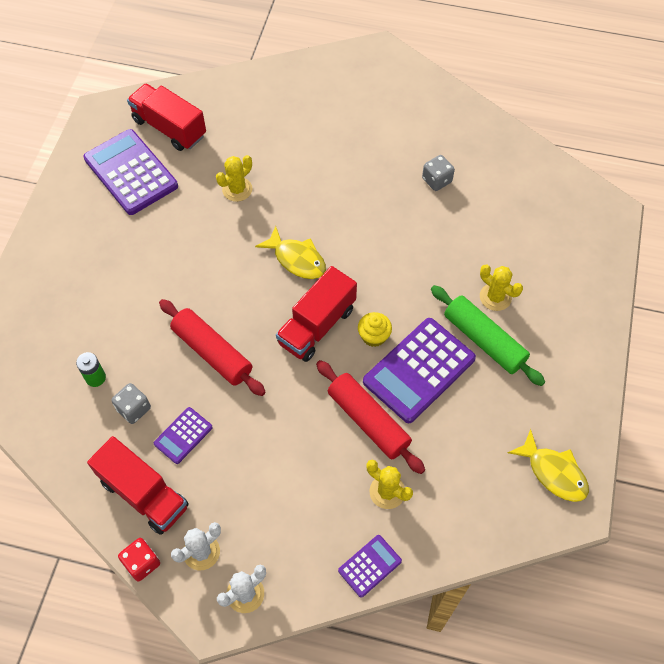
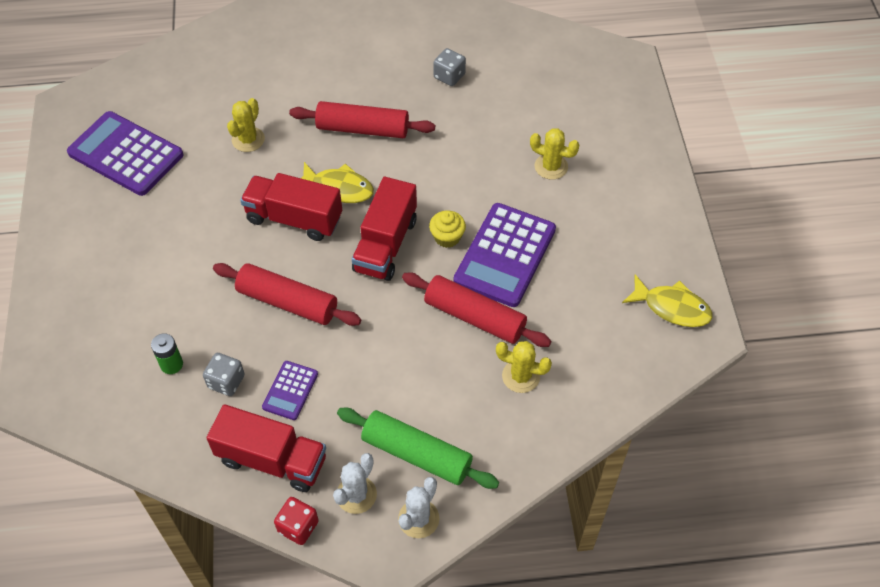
camera: 20 degrees left, 5 degrees down
red truck [127,83,206,151] -> red truck moved to [240,173,342,241]
purple calculator [338,535,402,598] -> none
green rolling pin [431,285,545,386] -> green rolling pin moved to [337,408,499,489]
none -> red rolling pin [289,101,435,138]

